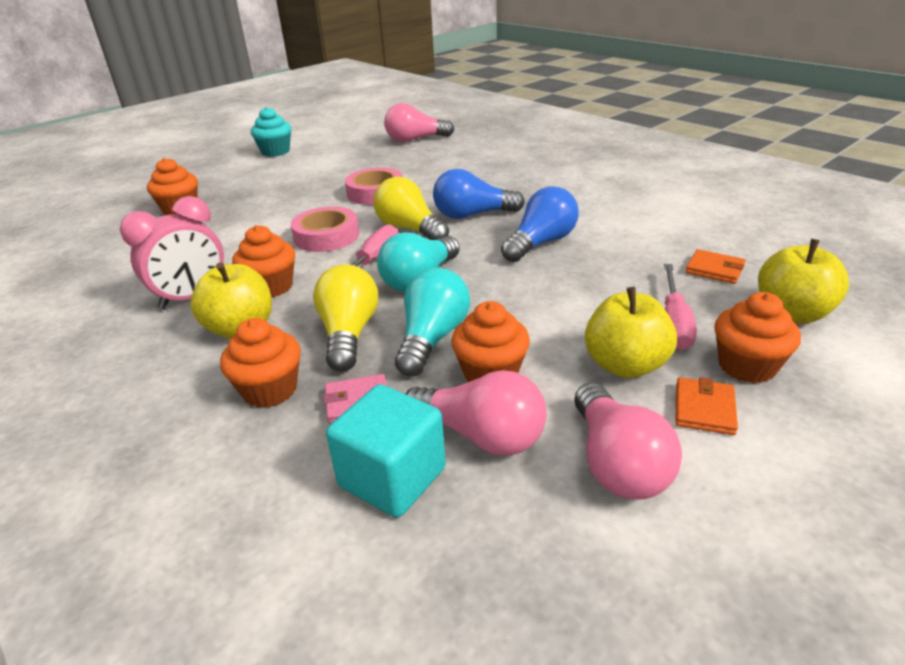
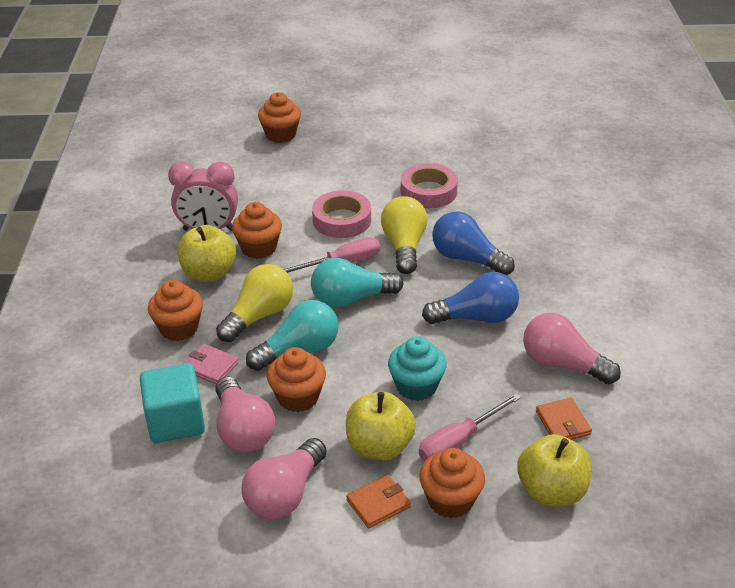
camera: 40 degrees right, 5 degrees up
turquoise cupcake [251,107,291,157] -> turquoise cupcake moved to [388,336,447,401]
pink light bulb [384,103,454,142] -> pink light bulb moved to [523,313,621,384]

